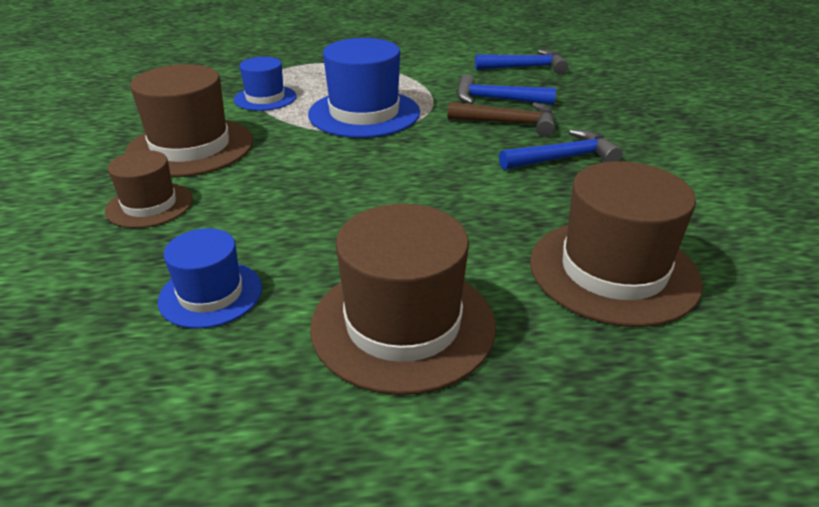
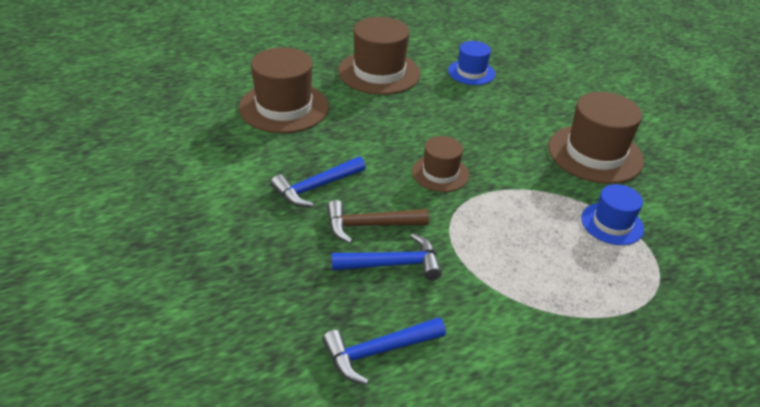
camera: 160 degrees right, 5 degrees up
brown hat [105,150,193,228] -> brown hat moved to [412,136,469,192]
blue hat [308,38,420,138] -> none

